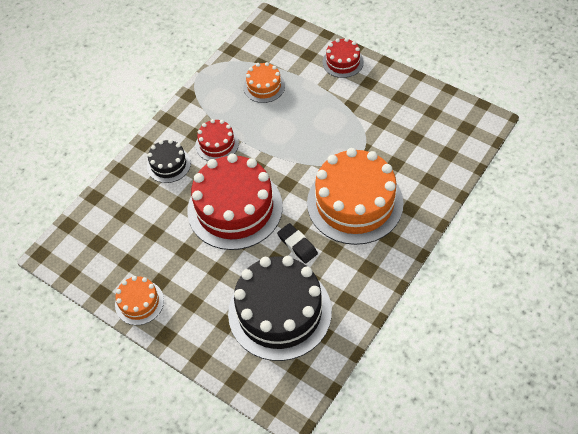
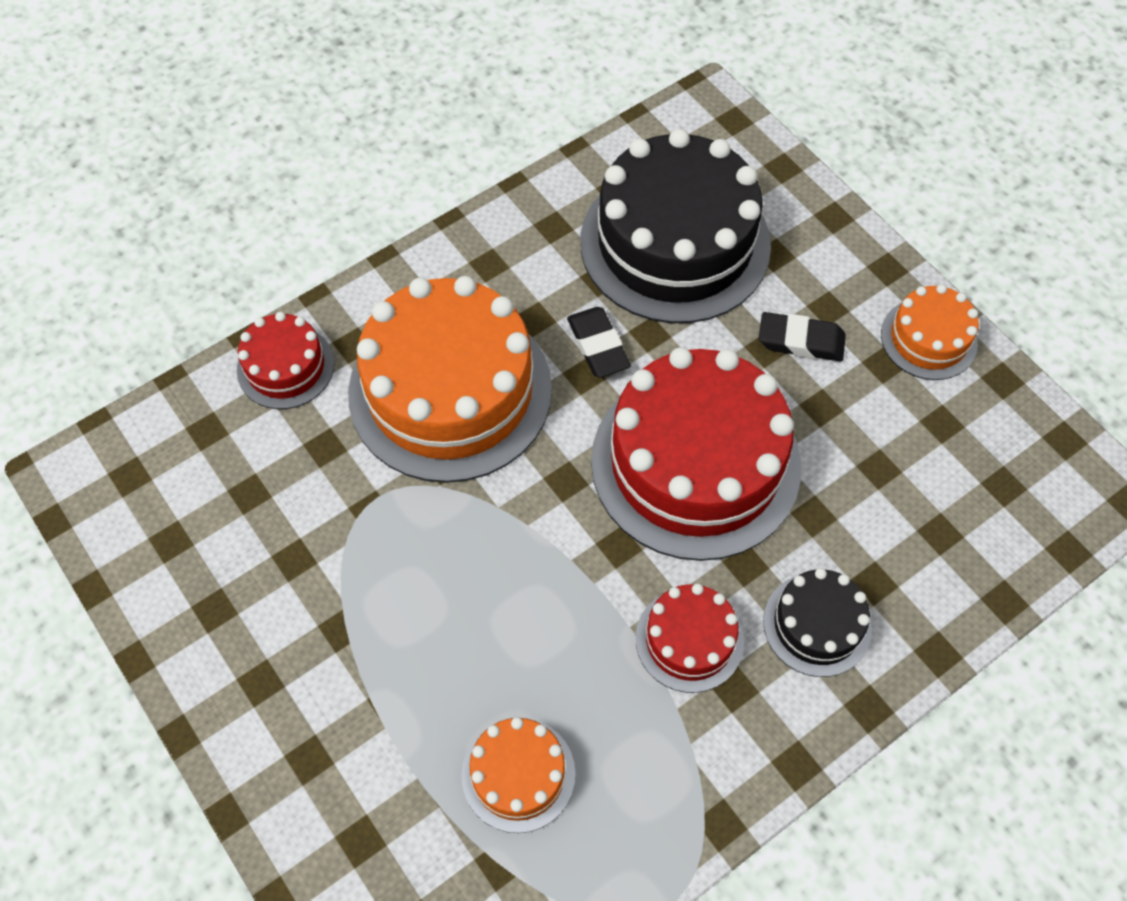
camera: 165 degrees left, 5 degrees up
red cake [323,38,364,78] -> red cake moved to [237,312,334,409]
none -> black eraser [759,312,846,361]

